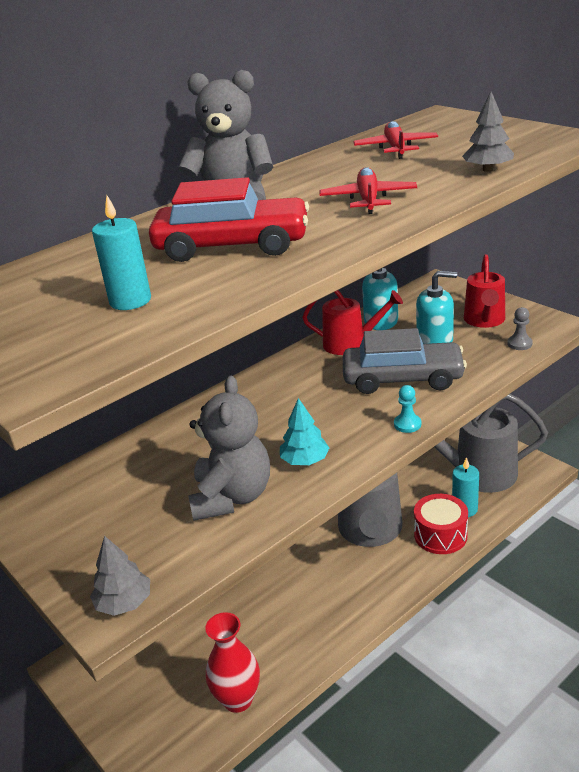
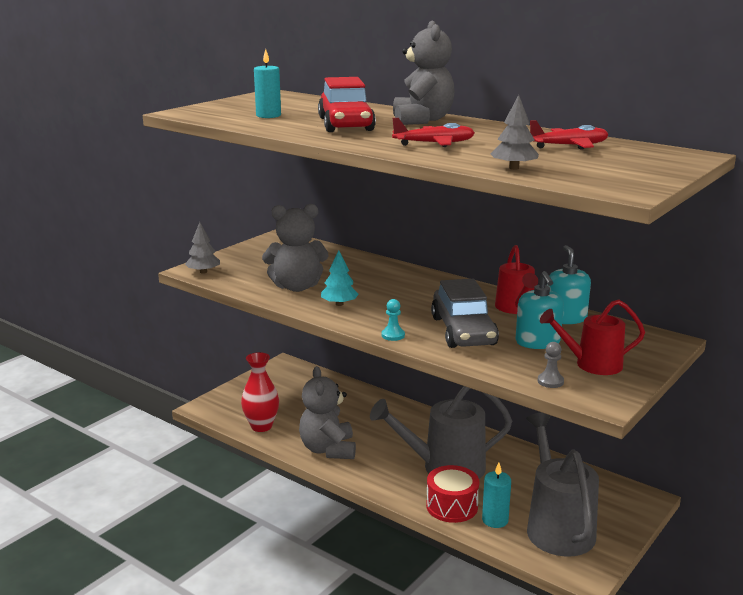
camera: 75 degrees right, 10 degrees down
none -> grey teddy bear [299,366,356,459]

